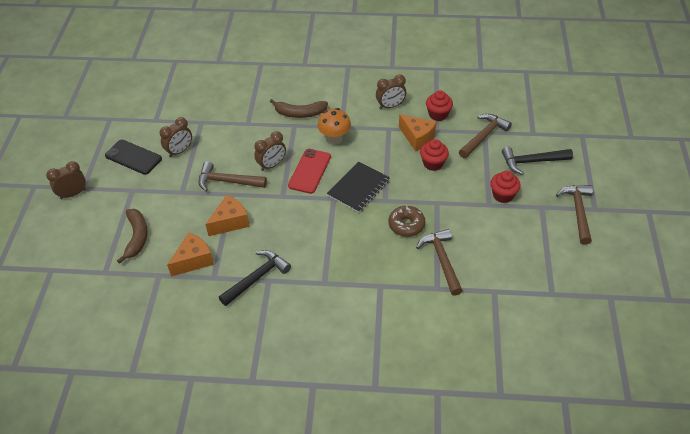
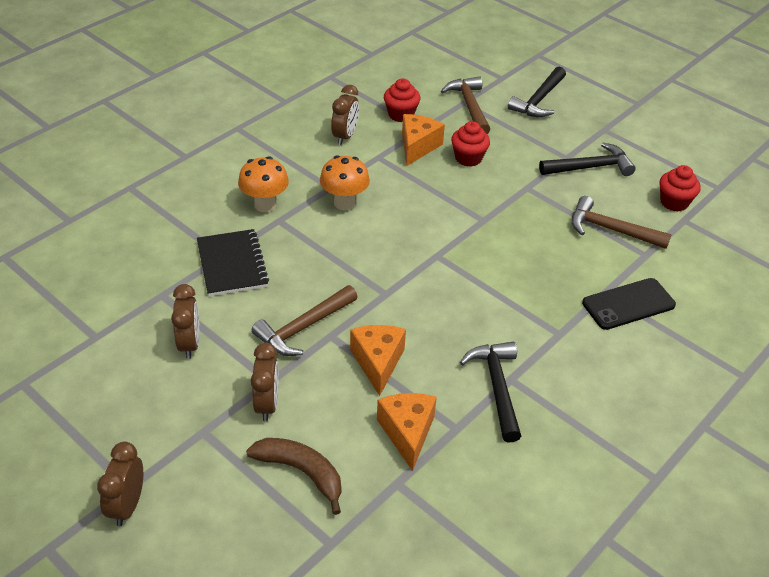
camera: 55 degrees left, 5 degrees down
black phone [105,140,162,175] -> black phone moved to [582,278,676,330]
brown clock [254,131,286,171] -> brown clock moved to [251,343,279,421]
brown banana [270,99,328,118] -> orange mushroom [238,156,289,212]
red phone [288,149,331,194] -> none
black notebook [327,161,390,213] -> black notebook moved to [197,229,269,296]
brown donut [389,206,425,237] -> none
orange cheese [399,114,436,151] -> orange cheese turned 60 degrees counterclockwise [402,114,445,166]
red cupcake [490,171,521,203] -> red cupcake moved to [659,165,701,212]
brown hammer [556,185,593,245] -> none
none -> black hammer [539,143,636,176]

